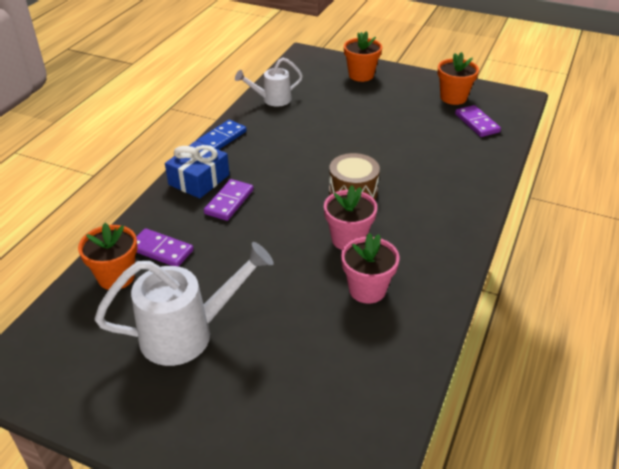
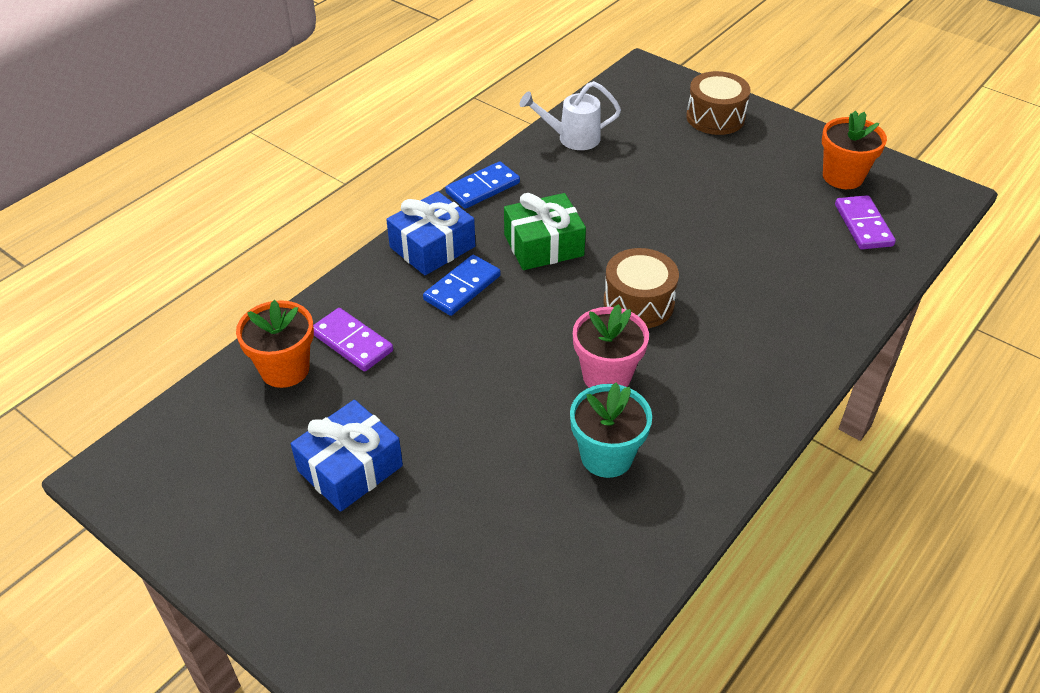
camera: 15 degrees right, 5 degrees up
white watering can [95,242,274,366] -> blue gift [291,400,403,512]
purple domino [204,179,253,221] -> blue domino [423,255,501,316]
pink flower pot [341,233,400,304] -> turquoise flower pot [570,383,652,478]
orange flower pot [344,31,382,82] -> brown drum [686,71,751,135]
none -> green gift [504,193,586,270]

